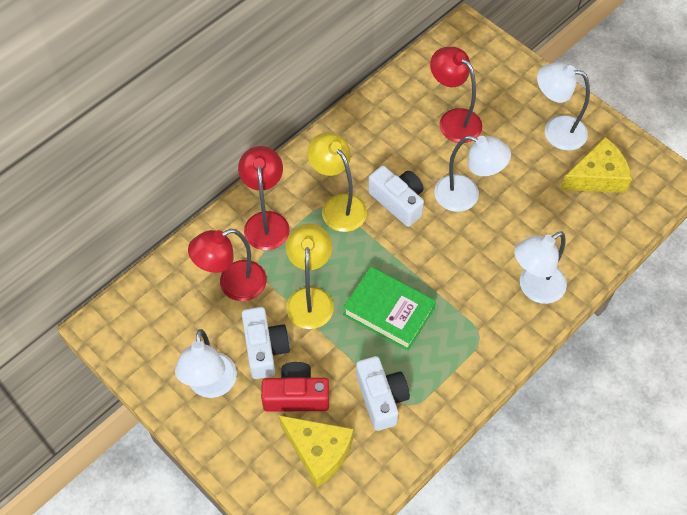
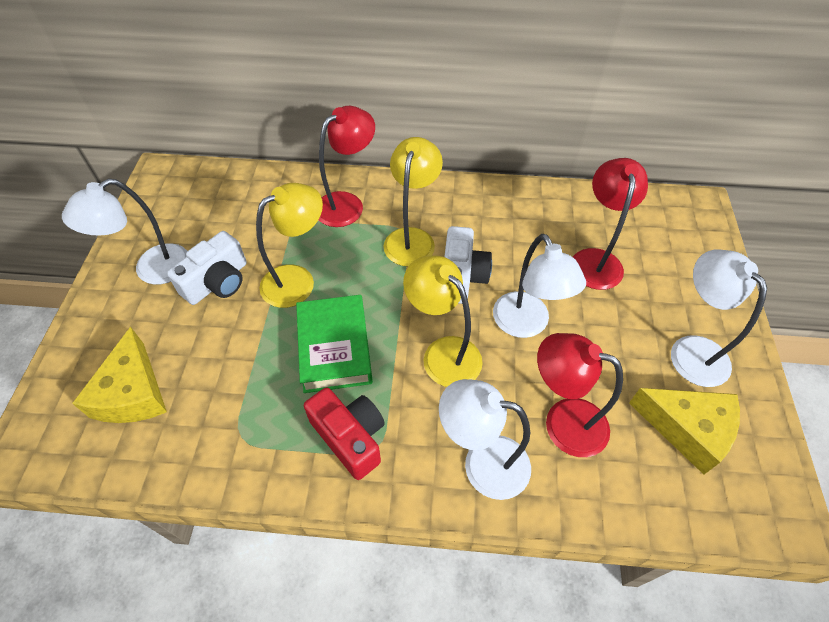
camera: 50 degrees right, 5 degrees down
red lamp [188,229,267,301] -> red lamp moved to [537,333,623,457]
red camera [261,362,329,412] -> red camera moved to [304,387,385,480]
white camera [356,356,410,431] -> none
none -> yellow lamp [403,255,483,387]

